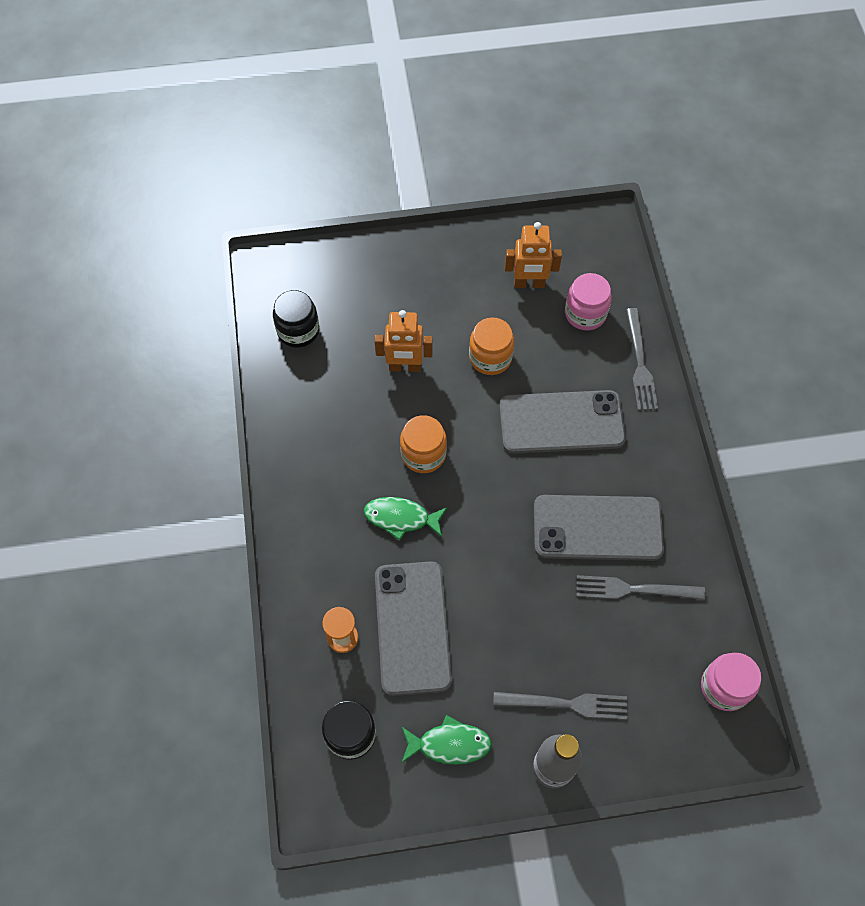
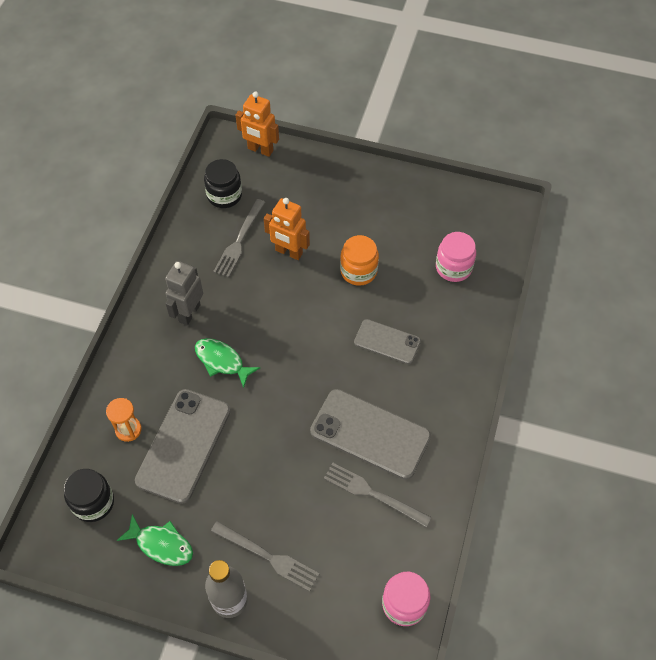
camera: 25 degrees right, 5 degrees down
orange jar [400,415,447,473] -> none
grey phone [499,390,626,454] -> grey phone [354,319,421,364], size x0.59
orange robot [505,222,562,288] -> orange robot moved to [236,91,279,157]
grey fork [626,308,658,410] -> grey fork moved to [213,199,265,278]
none -> grey robot [165,261,203,326]

